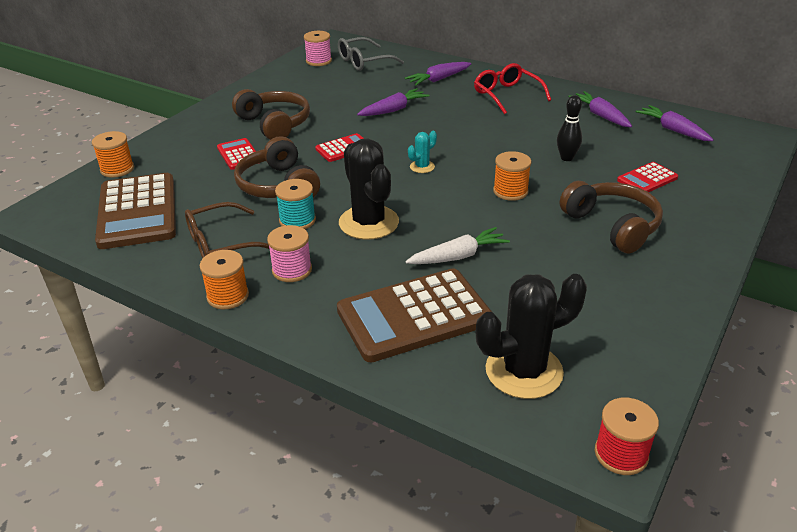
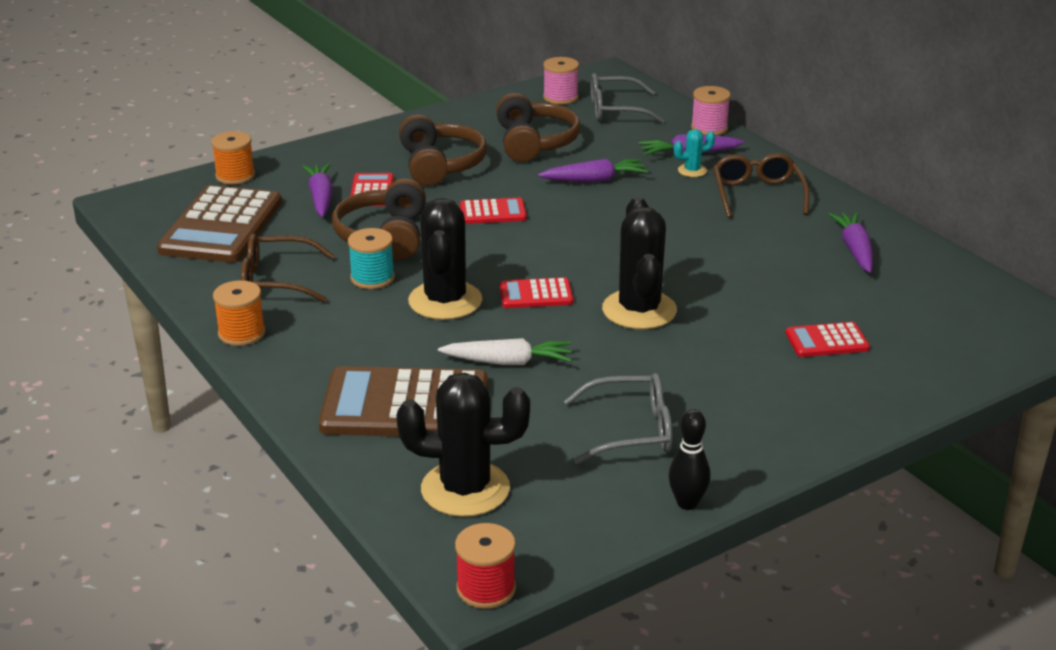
camera: 25 degrees right, 5 degrees down
pink spool [267,225,312,282] -> pink spool moved to [691,86,731,135]
turquoise cactus [408,131,437,173] -> turquoise cactus moved to [674,129,715,177]
red glasses [474,63,551,114] -> brown glasses [713,153,809,218]
orange spool [493,151,532,201] -> black cactus [602,196,677,329]
black bowling pin [557,95,582,161] -> black bowling pin moved to [668,409,711,510]
brown headphones [560,181,663,253] -> brown headphones moved to [496,93,580,162]
purple carrot [636,105,714,141] -> purple carrot moved to [302,163,333,217]
none -> red calculator [500,277,573,308]
none -> grey glasses [564,373,672,464]

